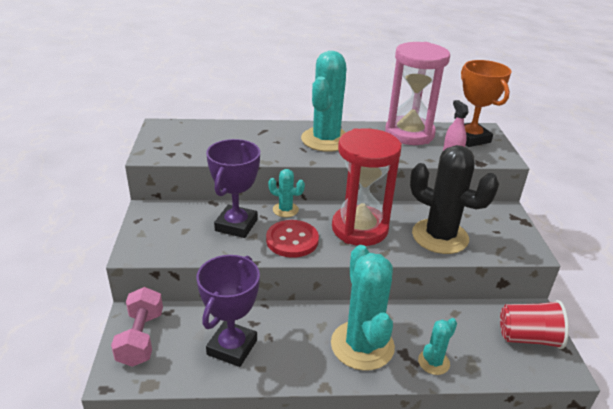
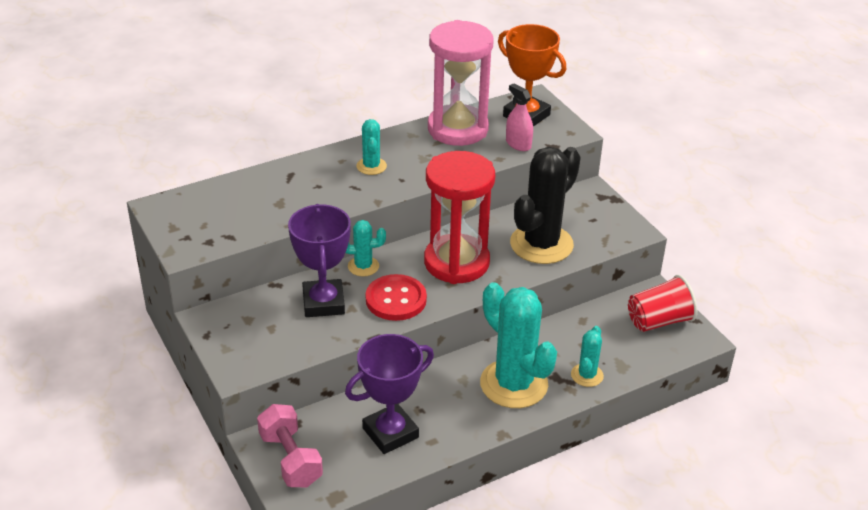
camera: 25 degrees left, 5 degrees up
purple trophy [197,255,260,367] -> purple trophy turned 60 degrees clockwise [345,334,434,454]
turquoise cactus [301,51,346,152] -> turquoise cactus [356,119,387,175], size x0.48
black cactus [410,145,499,254] -> black cactus turned 60 degrees counterclockwise [510,147,581,264]

